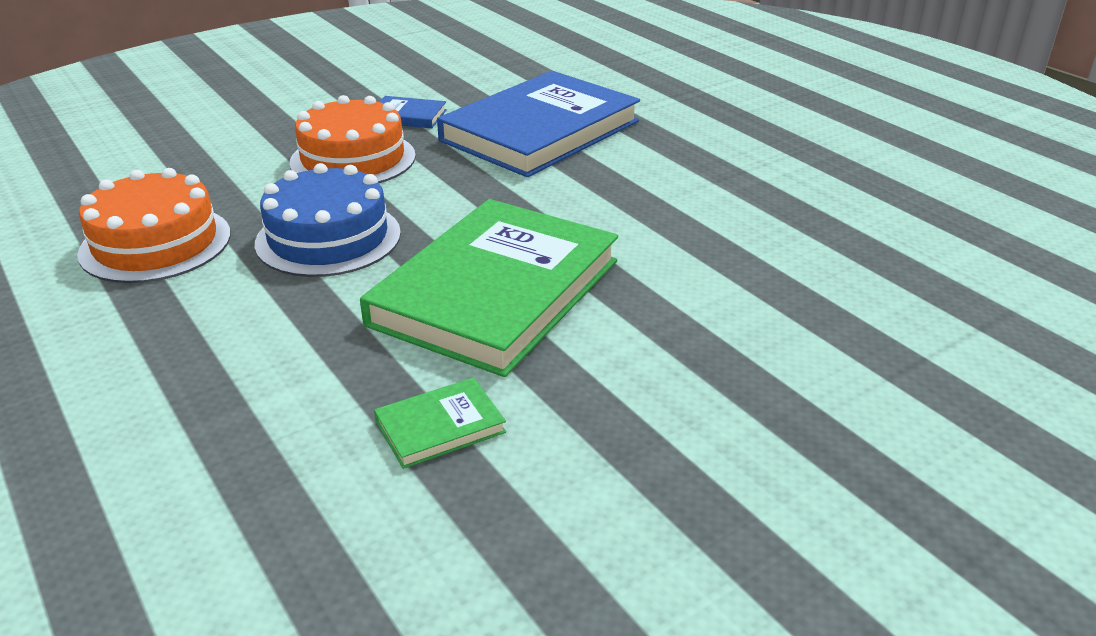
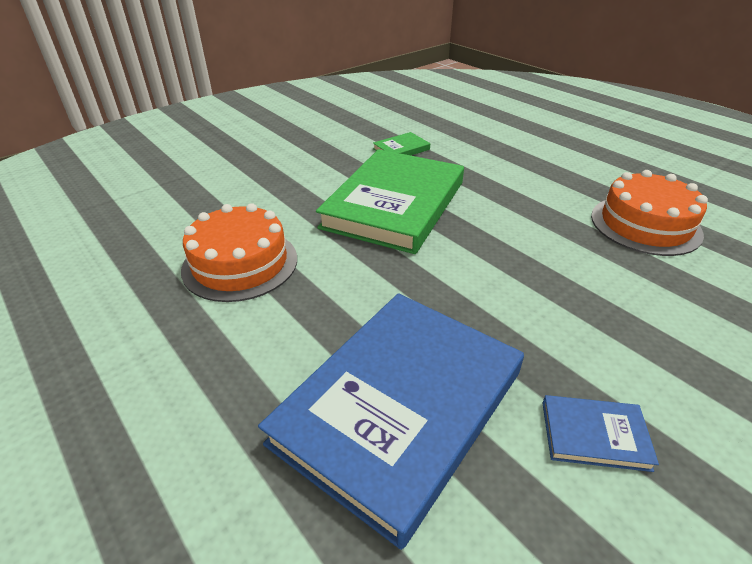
camera: 175 degrees right, 5 degrees up
blue cake [255,163,401,277] -> none
orange cake [290,95,416,183] -> orange cake moved to [181,203,297,302]

